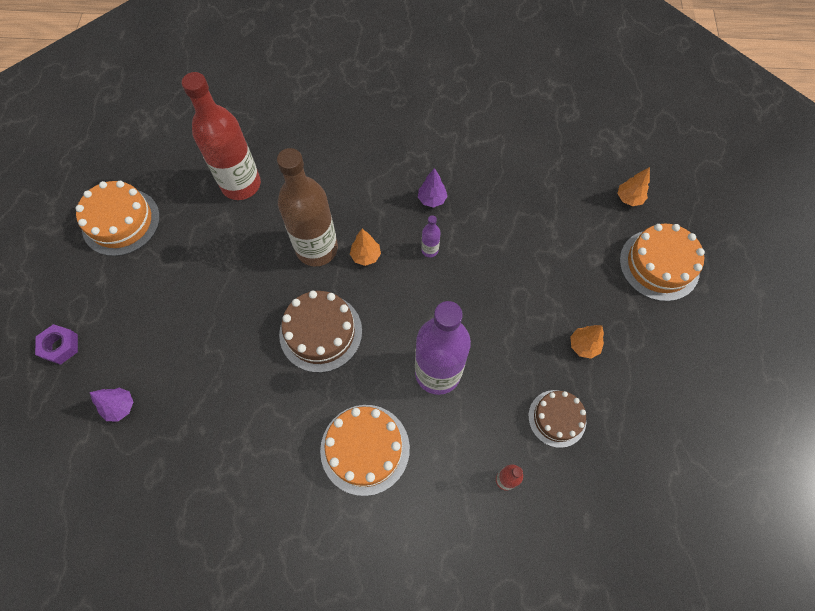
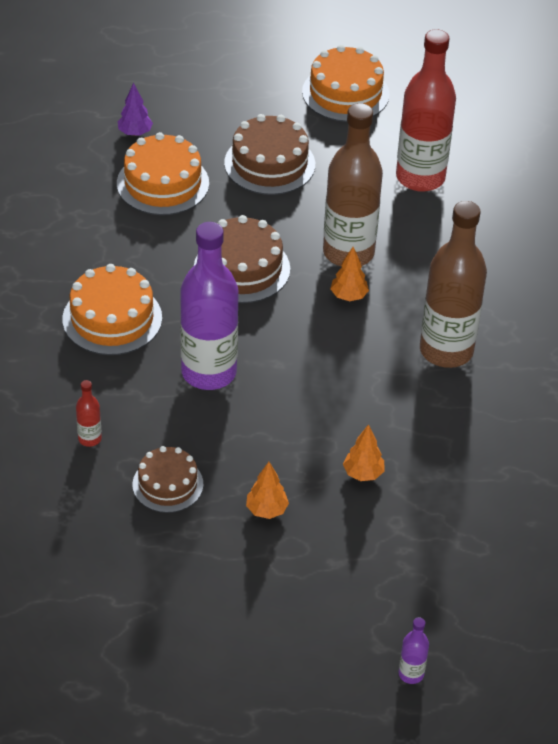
camera: 80 degrees right, 20 degrees down
purple nut [35,324,78,365] -> none
purple tree [418,168,447,208] -> brown bottle [420,201,487,368]
purple bottle [421,215,440,257] -> purple bottle moved to [398,617,429,684]
orange tree [617,167,650,206] -> orange tree moved to [343,424,384,481]
orange cake [620,224,705,301] -> orange cake moved to [117,132,209,215]
none -> brown cake [224,114,315,195]

